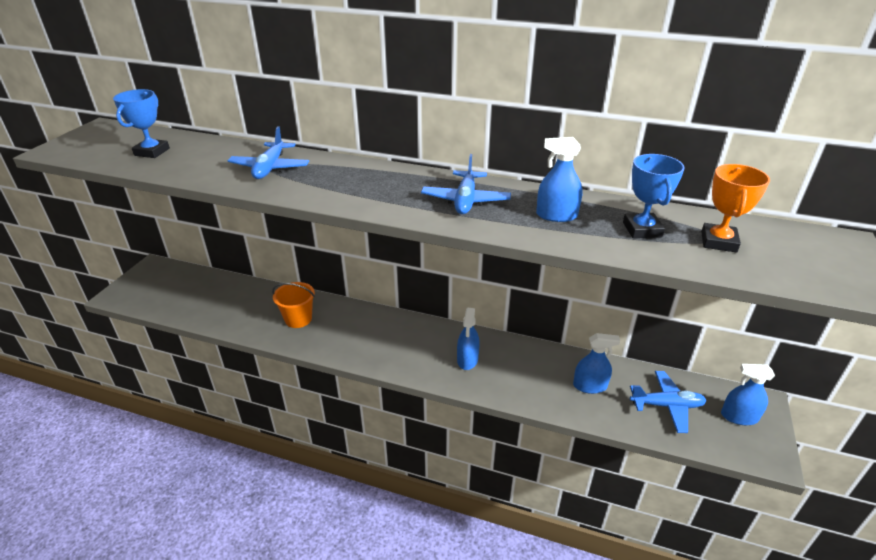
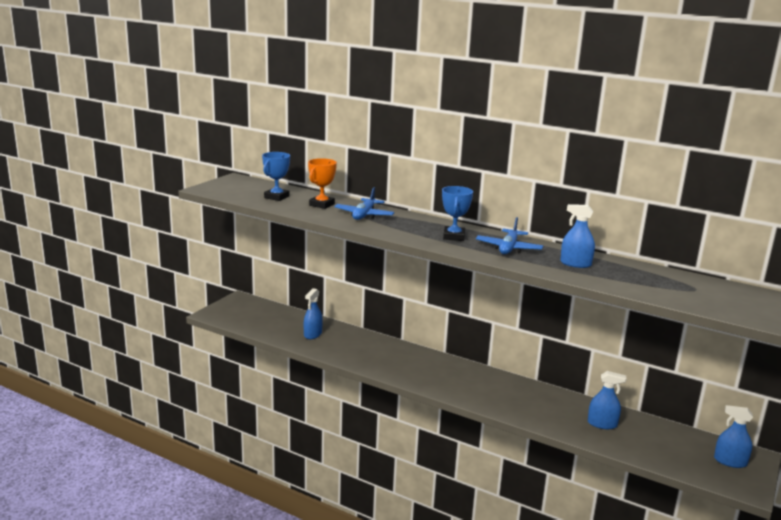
camera: 10 degrees right, 15 degrees down
orange bucket [272,282,315,328] -> none
blue spray bottle [457,308,480,370] -> blue spray bottle moved to [304,288,323,339]
blue trophy [623,154,685,238] -> blue trophy moved to [442,186,473,241]
blue plane [630,371,706,433] -> none
orange trophy [701,164,770,252] -> orange trophy moved to [308,158,337,209]

